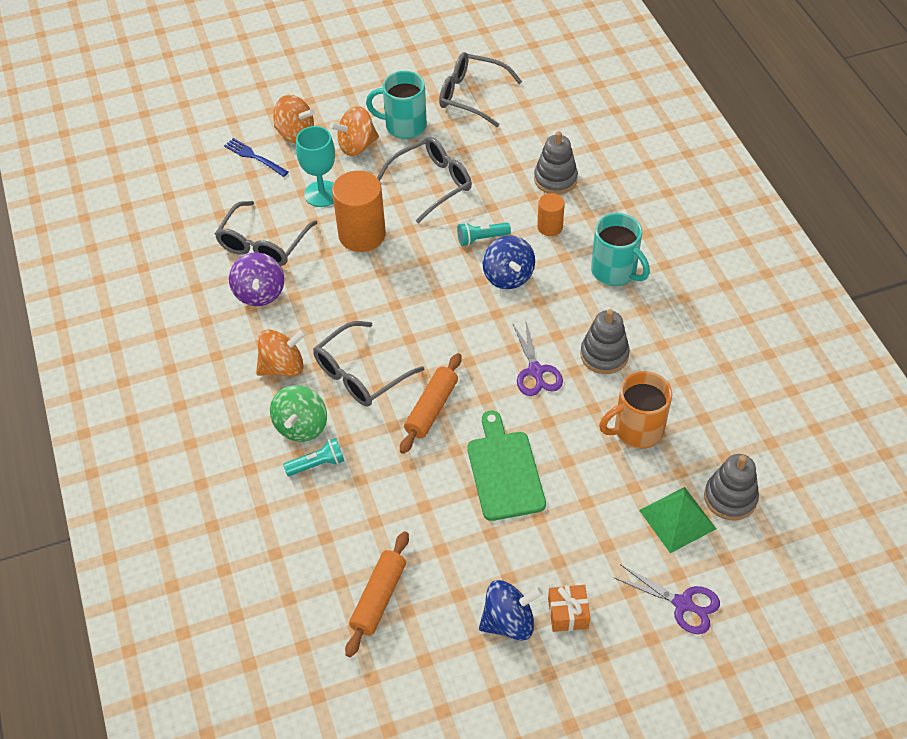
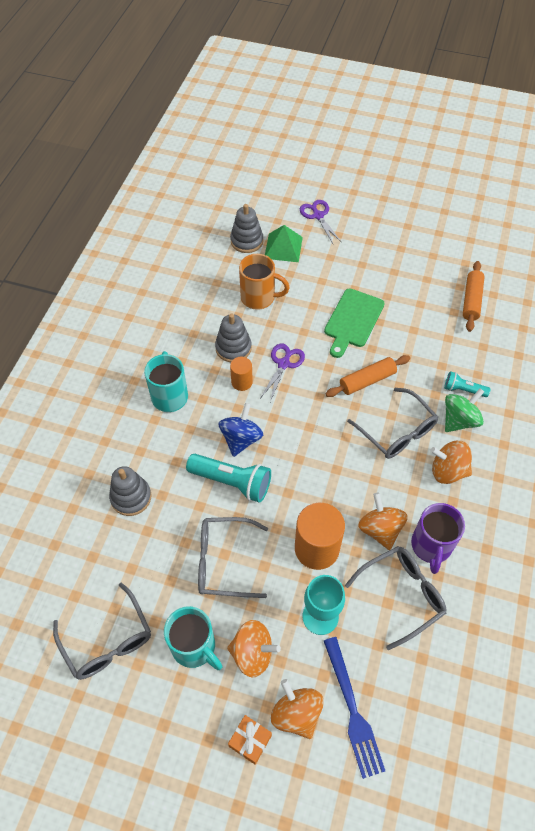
camera: 145 degrees left, 5 degrees up
blue fork [224,138,289,177] -> blue fork [324,637,385,779], size x1.53
purple spinning top [229,253,284,306] -> purple mug [411,503,465,574]
grey glasses [313,321,424,407] -> grey glasses turned 60 degrees clockwise [347,388,438,459]
orange rolling pin [345,531,409,657] -> orange rolling pin turned 45 degrees counterclockwise [463,261,485,332]
turquoise flashlight [457,223,511,246] -> turquoise flashlight [186,454,271,503], size x1.77
blue spinning top [479,580,543,641] -> none
orange cylinder [537,193,565,236] -> orange cylinder moved to [230,357,253,391]
orange gift [548,585,590,632] -> orange gift moved to [228,715,272,765]
none -> orange spinning top [358,493,408,550]

